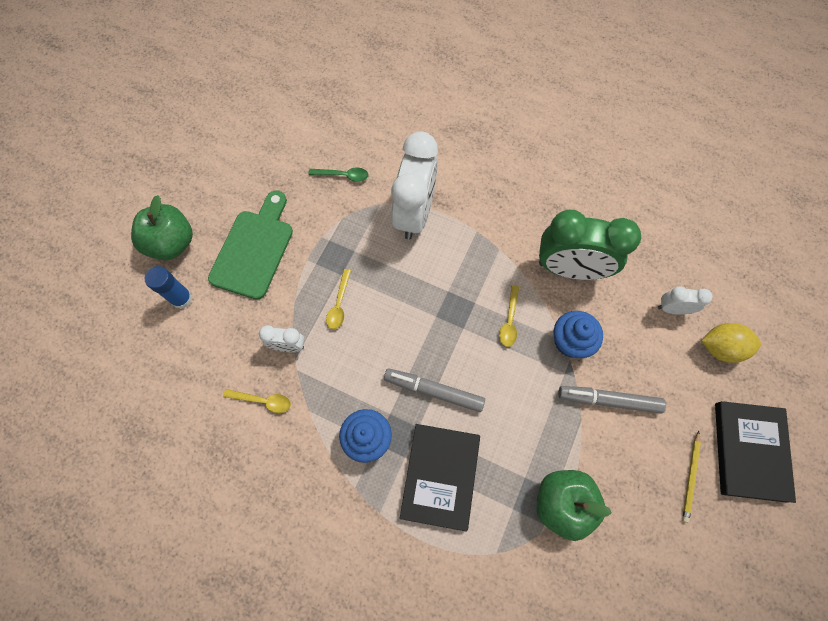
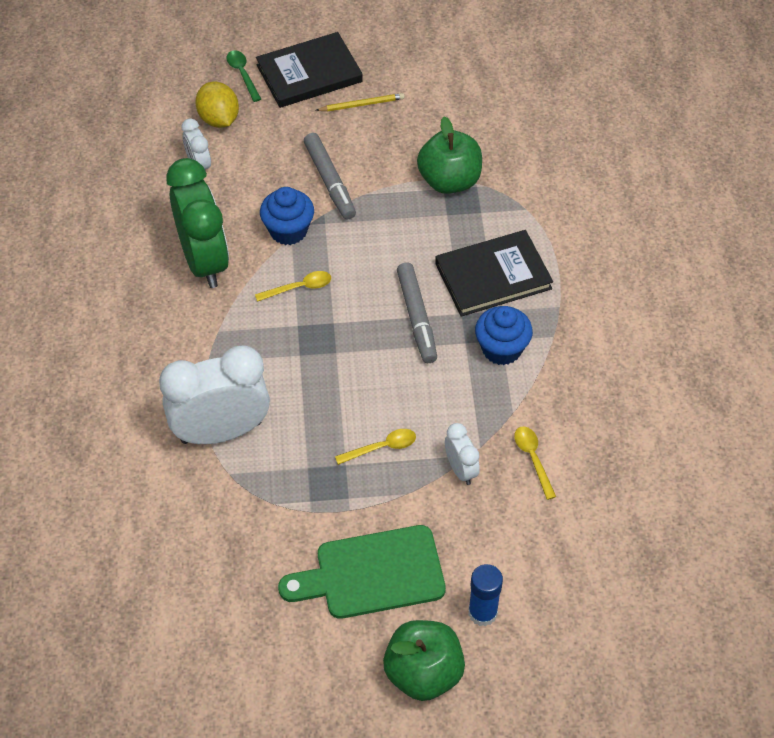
camera: 120 degrees left, 15 degrees down
green spoon [309,168,369,182] -> green spoon moved to [226,50,261,102]

